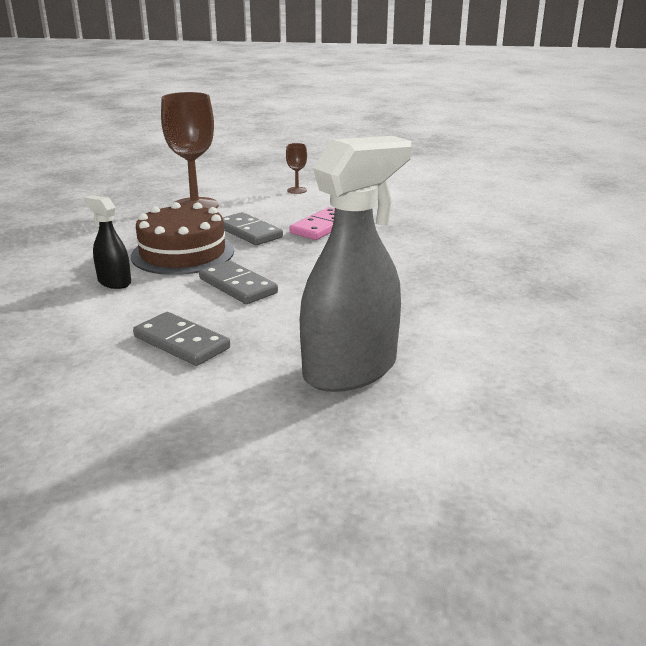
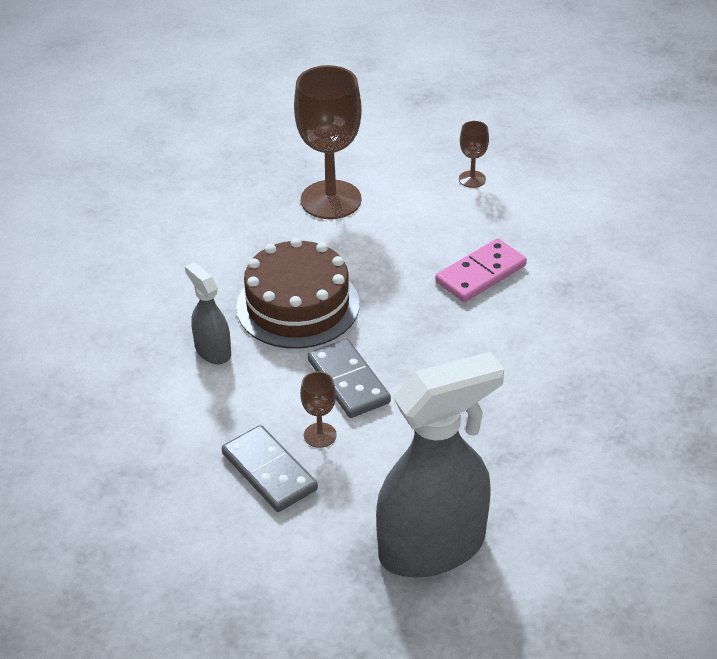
camera: 15 degrees right, 15 degrees up
black spray bottle [84,195,131,289] -> grey spray bottle [185,262,231,364]
grey domino [223,212,283,245] -> none
none -> brown goblet [300,371,337,448]

